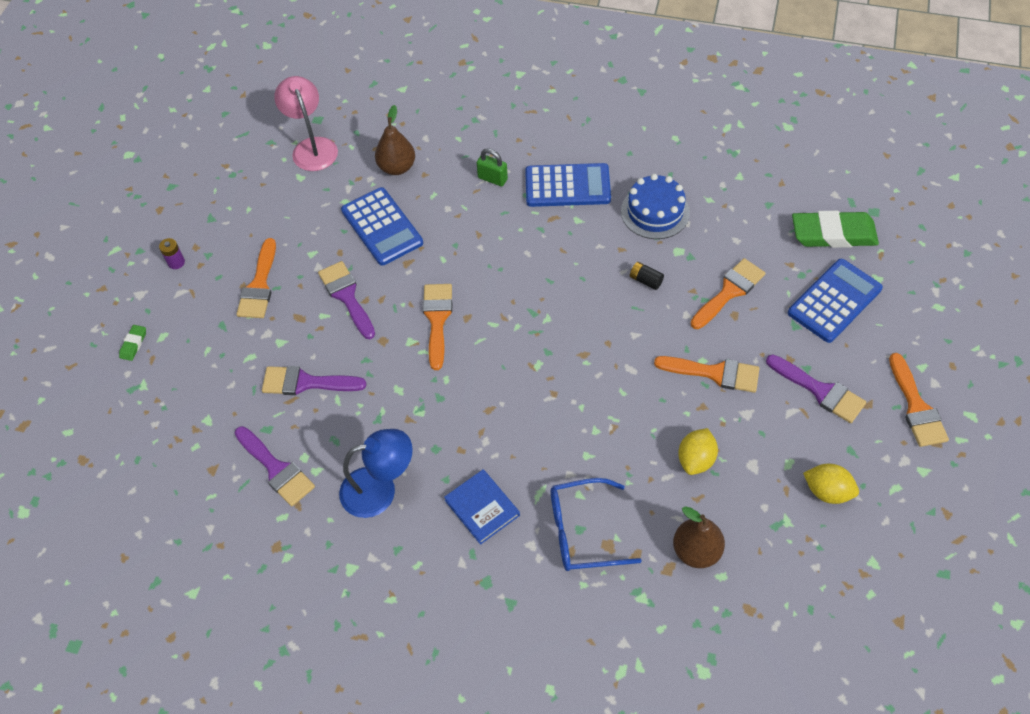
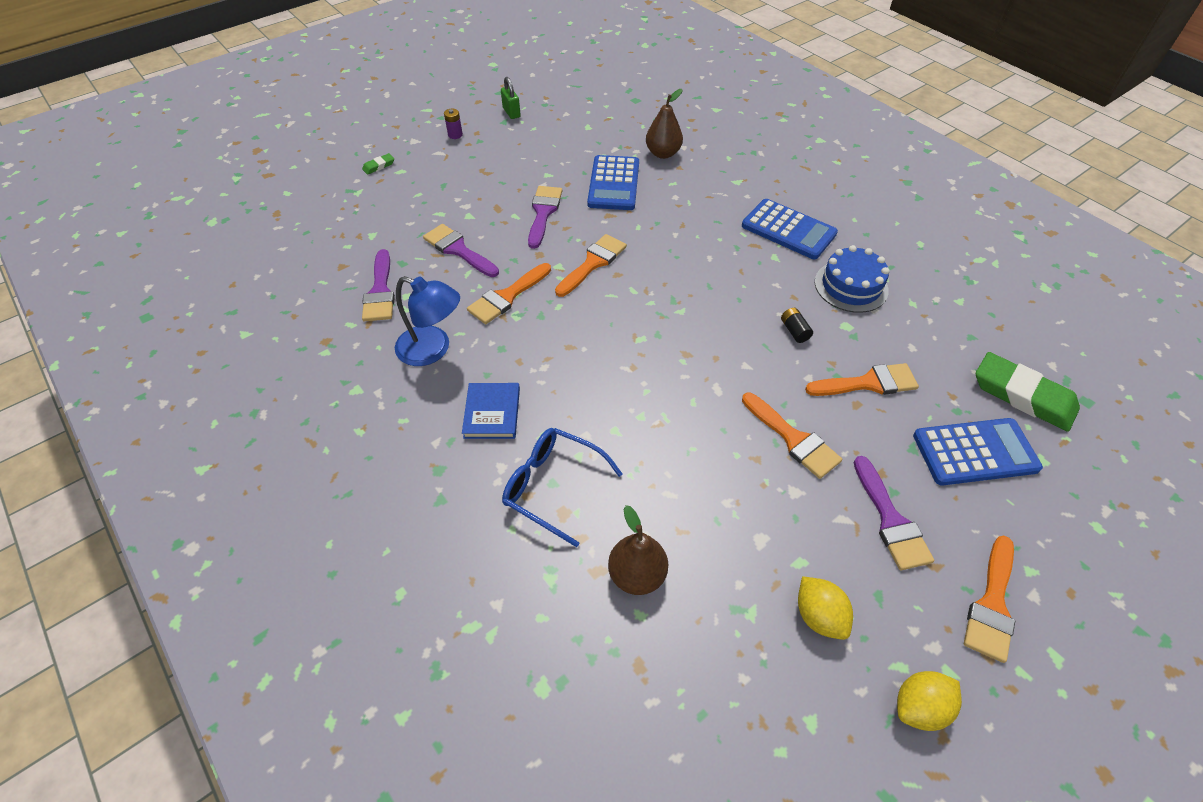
camera: 35 degrees right, 5 degrees down
orange brush [236,238,276,318] -> orange brush moved to [467,263,551,324]
pink lamp [274,76,338,171] -> none
green padlock [477,148,508,186] -> green padlock moved to [501,77,521,119]
yellow lemon [678,428,718,475] -> yellow lemon moved to [897,671,962,731]

